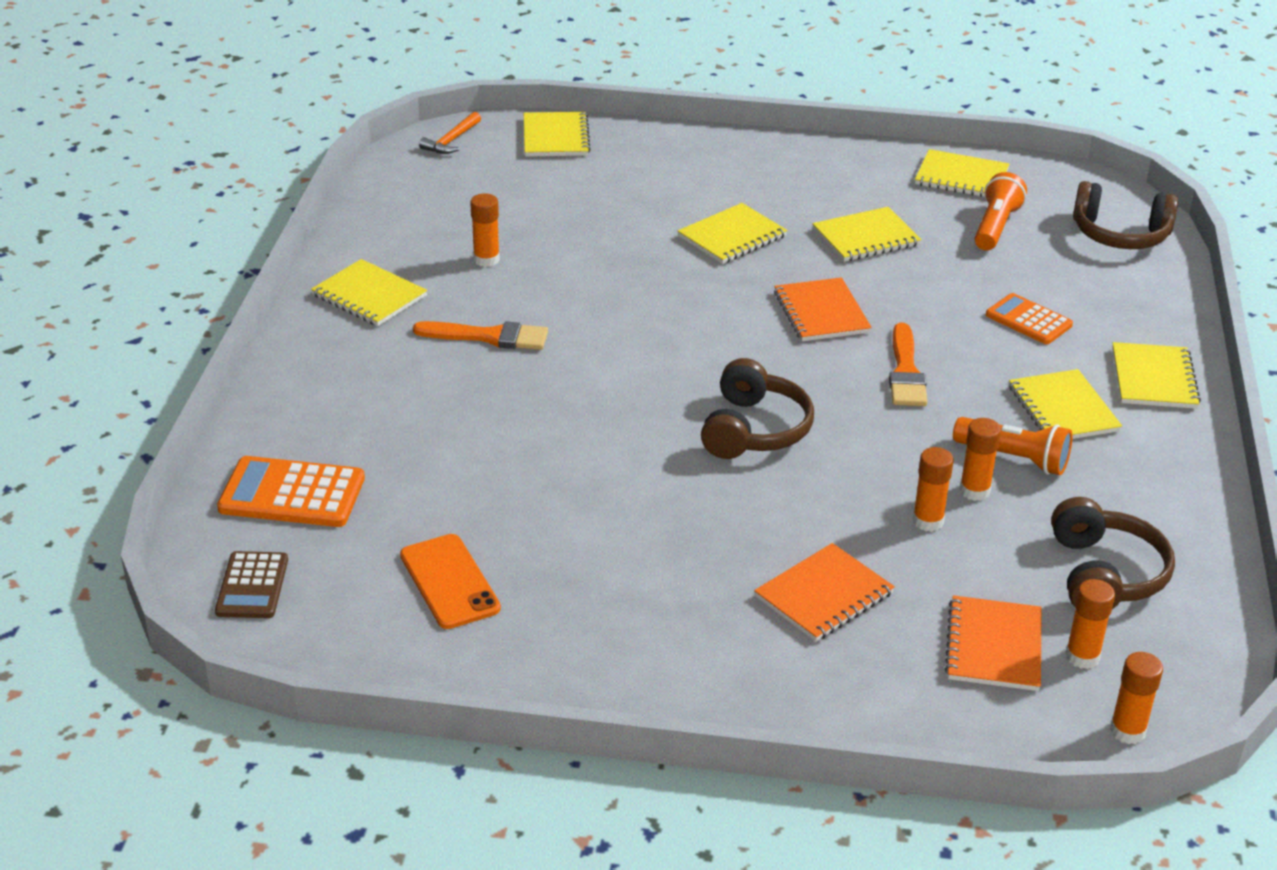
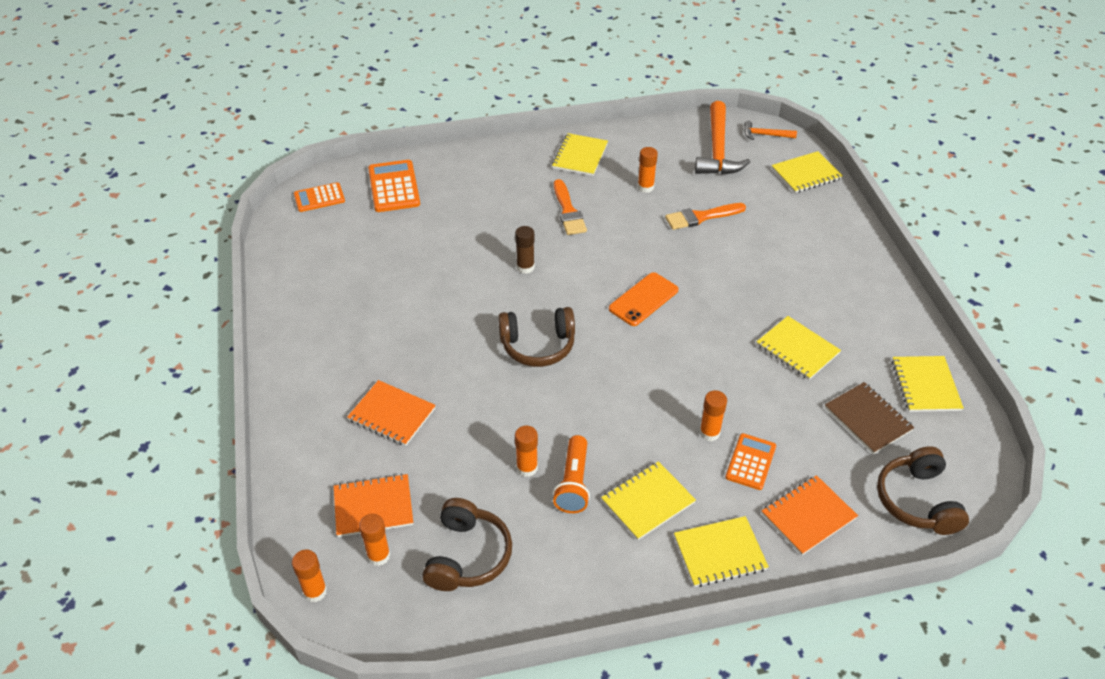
camera: 70 degrees right, 10 degrees up
brown calculator [215,551,288,618] -> orange calculator [294,182,345,212]
orange phone [400,534,501,629] -> orange phone moved to [609,272,679,326]
yellow notebook [678,203,788,264] -> none
orange notebook [774,277,872,341] -> orange notebook moved to [762,475,858,555]
orange brush [889,323,927,406] -> orange brush moved to [665,203,746,230]
orange glue stick [912,447,954,532] -> orange glue stick moved to [700,390,727,441]
orange flashlight [974,172,1027,250] -> brown notebook [825,382,915,454]
brown headphones [1051,497,1175,609] -> brown headphones turned 60 degrees counterclockwise [422,498,512,591]
none -> brown glue stick [515,226,535,274]
none -> orange hammer [695,101,750,175]

